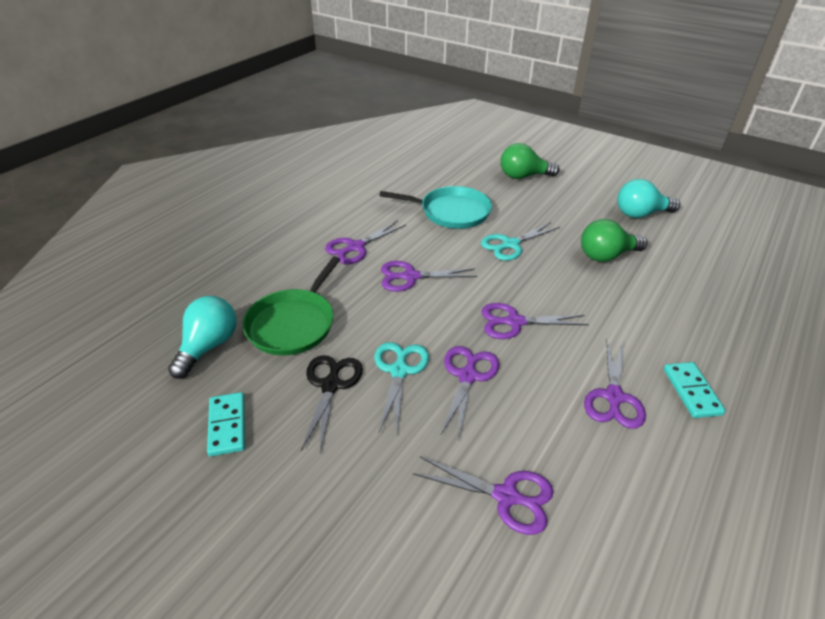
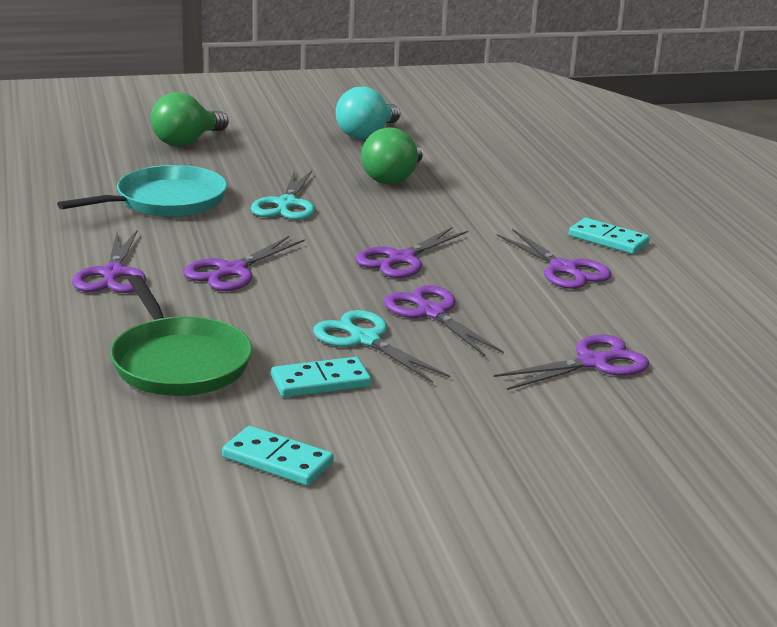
camera: 50 degrees left, 15 degrees down
turquoise light bulb [168,296,237,379] -> none
black scissors [301,355,363,453] -> turquoise domino [271,357,371,397]

